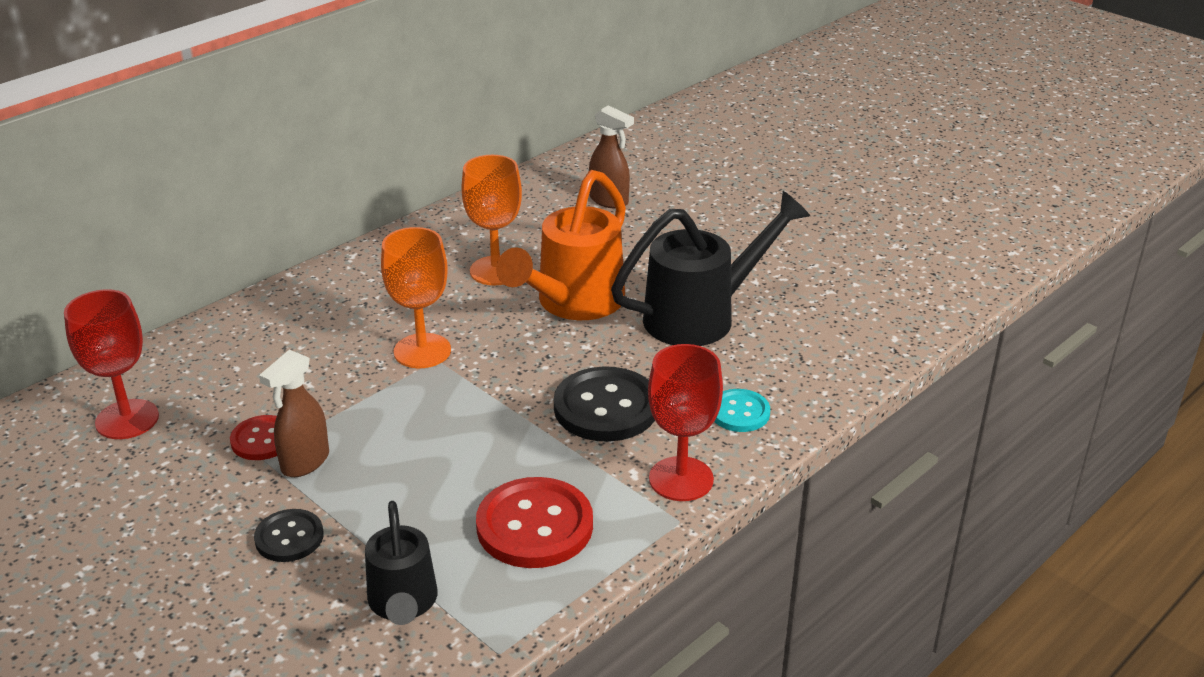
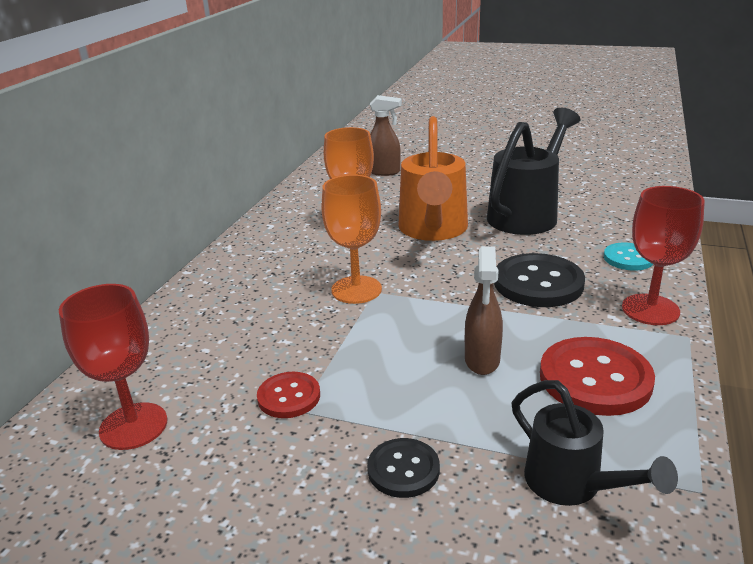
camera: 25 degrees left, 5 degrees down
brown spray bottle [259,350,329,477] -> brown spray bottle moved to [465,246,503,375]

